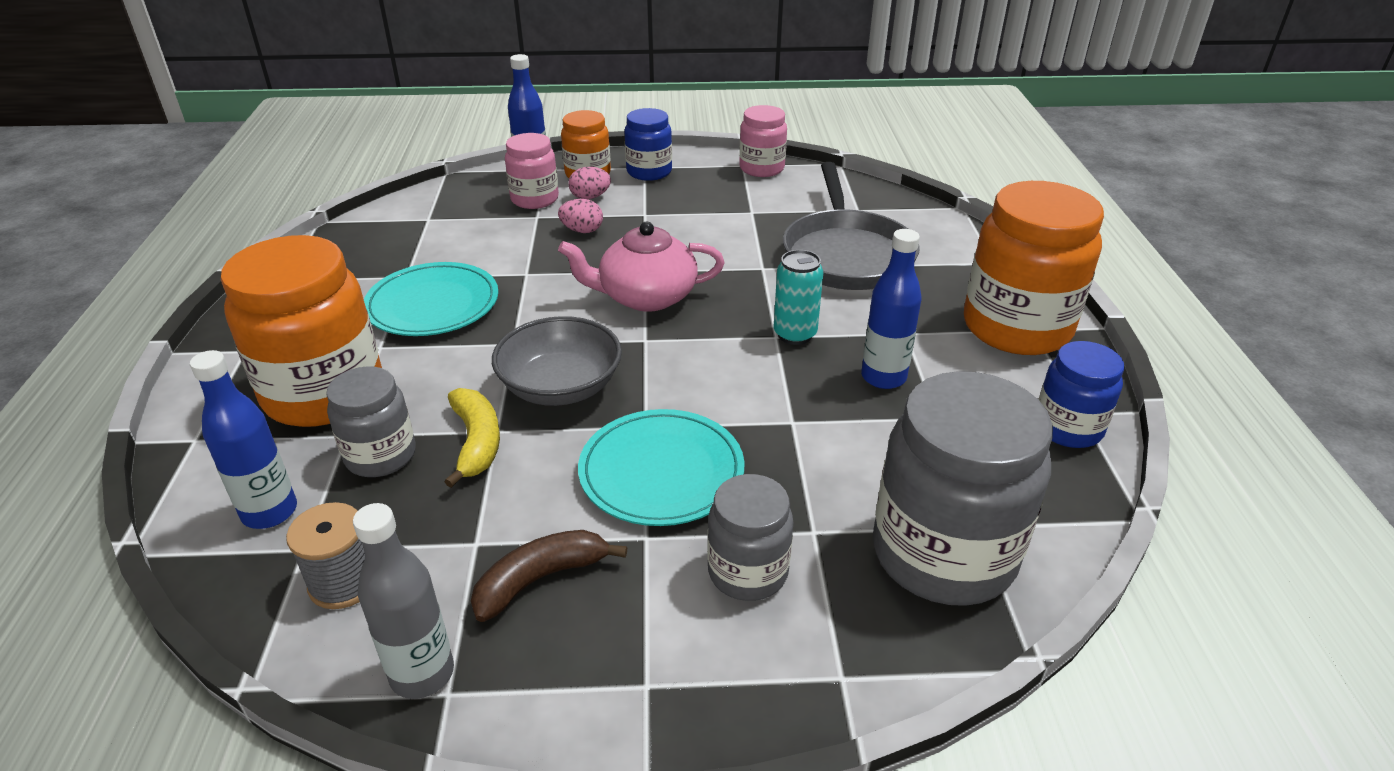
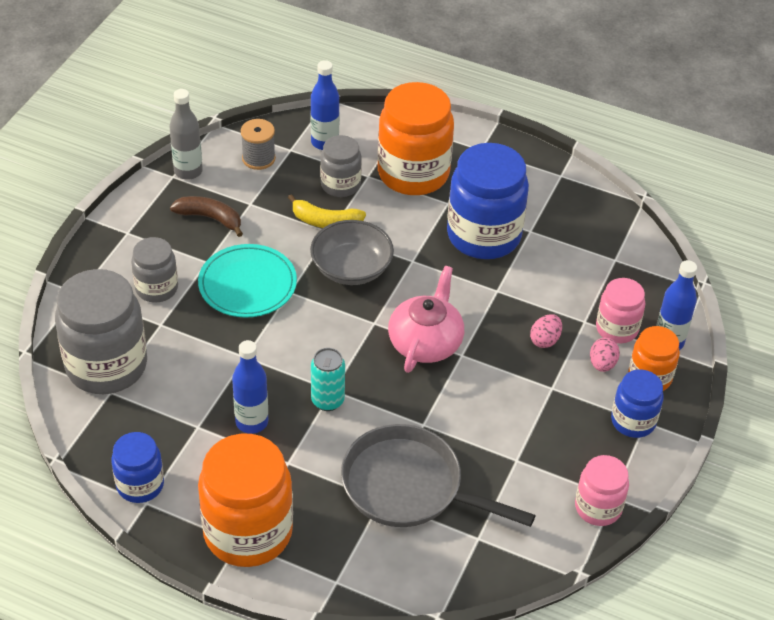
camera: 115 degrees right, 10 degrees up
turquoise plate [364,262,498,336] -> blue jar [447,143,529,259]
brown banana [471,530,627,622] -> brown banana turned 60 degrees counterclockwise [170,196,243,237]

